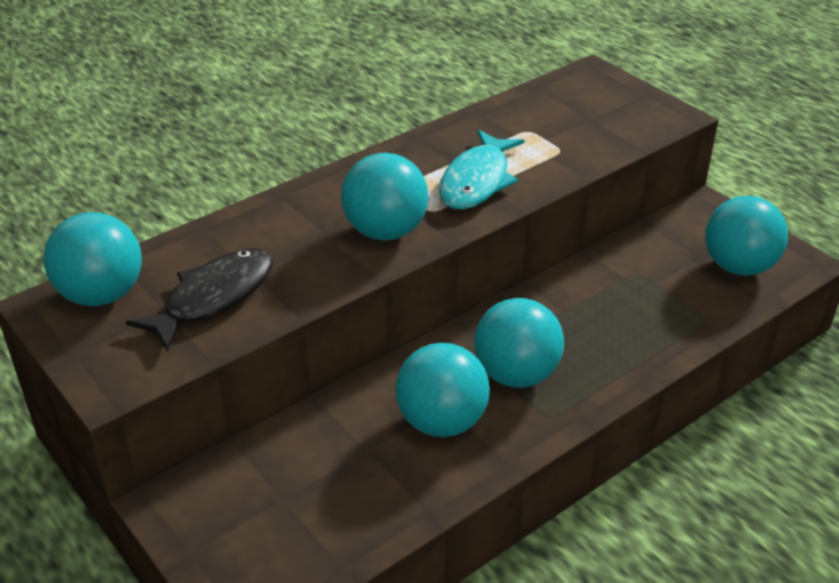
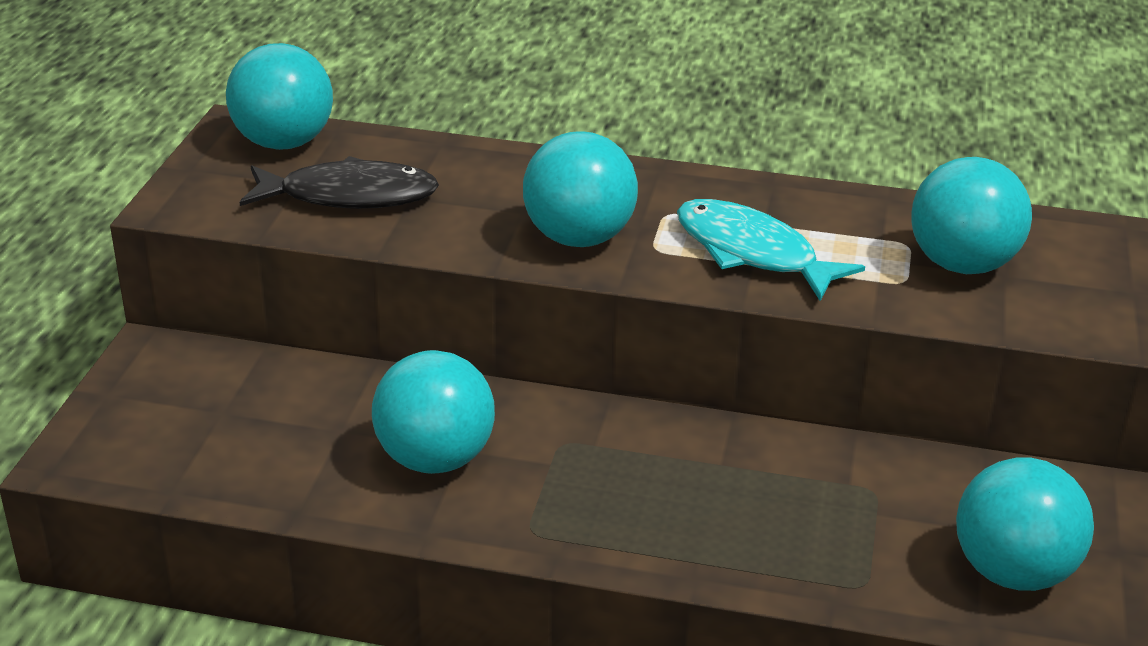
camera: 50 degrees right, 5 degrees down
turquoise fish [439,130,525,210] -> turquoise fish turned 60 degrees clockwise [677,199,865,301]
turquoise ball [474,298,564,388] -> turquoise ball moved to [911,157,1032,274]

